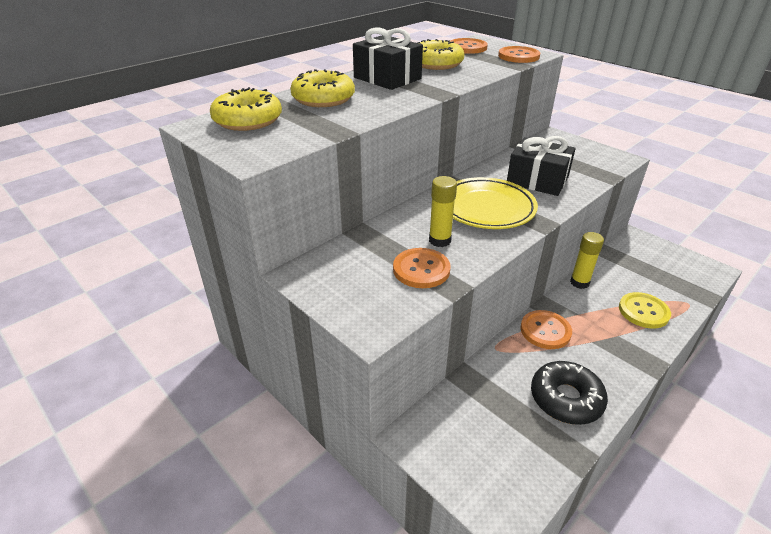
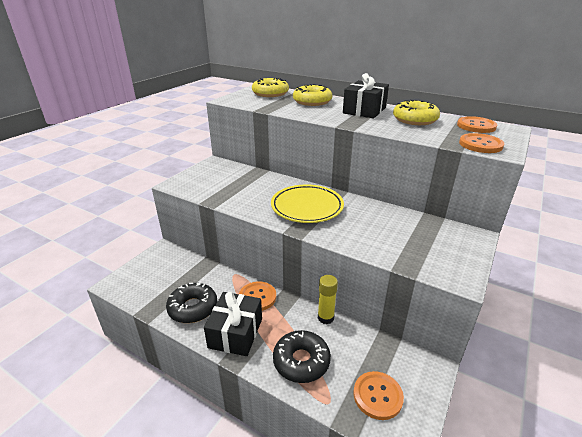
camera: 75 degrees right, 5 degrees down
orange button [393,248,451,288] -> orange button moved to [353,371,404,420]
yellow glue stick [429,176,457,247] -> none
black gift [507,136,576,196] -> black gift moved to [204,291,262,356]
yellow button [619,292,671,328] -> black donut [273,330,331,383]

